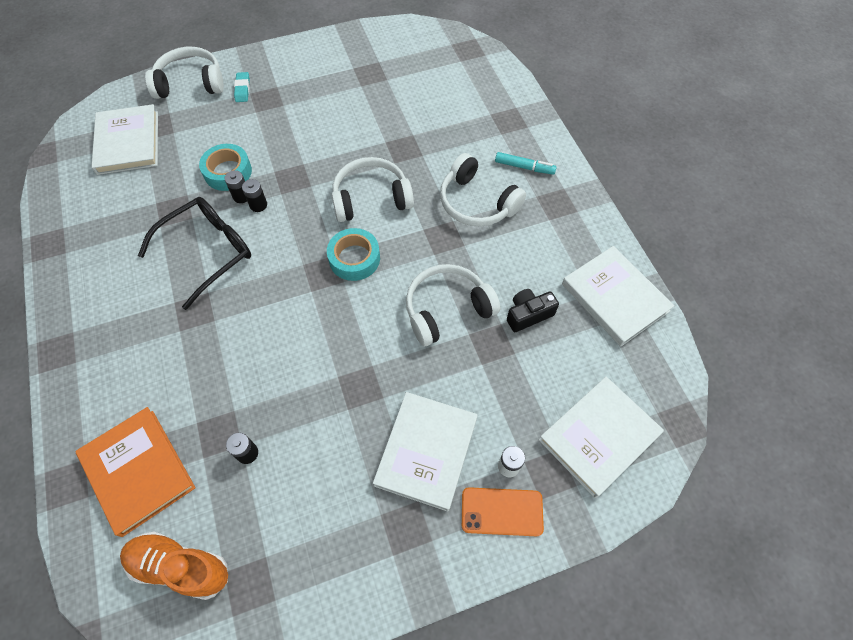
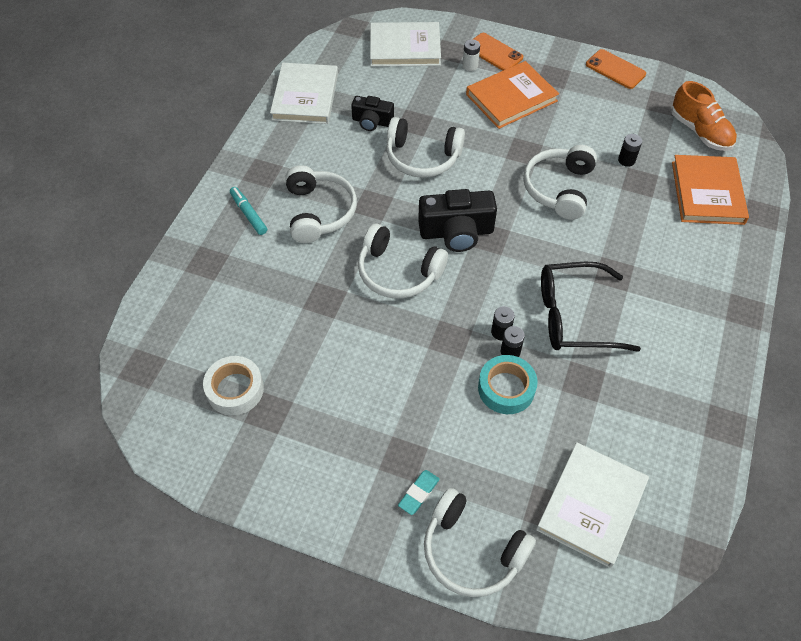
camera: 140 degrees left, 5 degrees down
turquoise tape [327,228,380,281] -> black camera [418,189,497,252]
white book [373,392,477,512] -> orange book [466,61,559,129]
none -> white tape [203,356,264,415]
none -> white headphones [523,145,597,220]
none -> orange phone [586,49,646,89]

